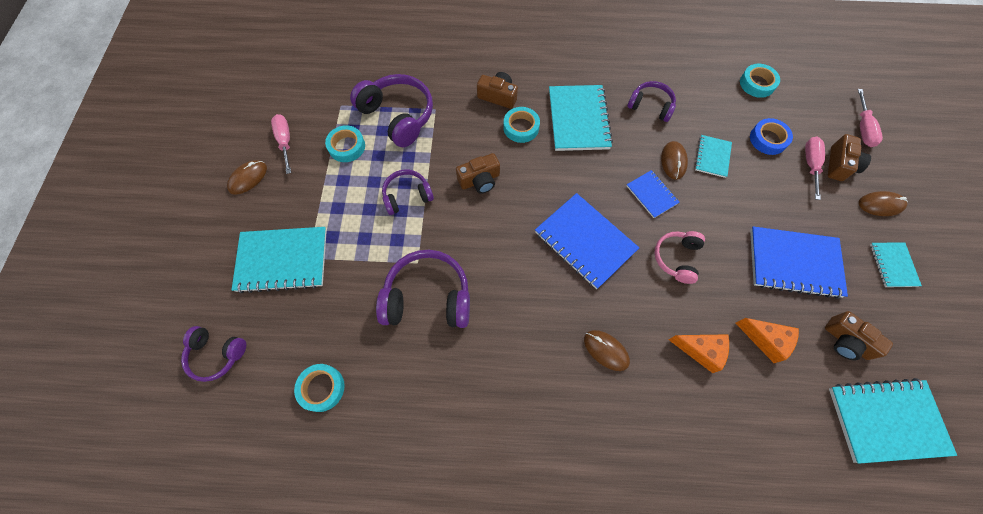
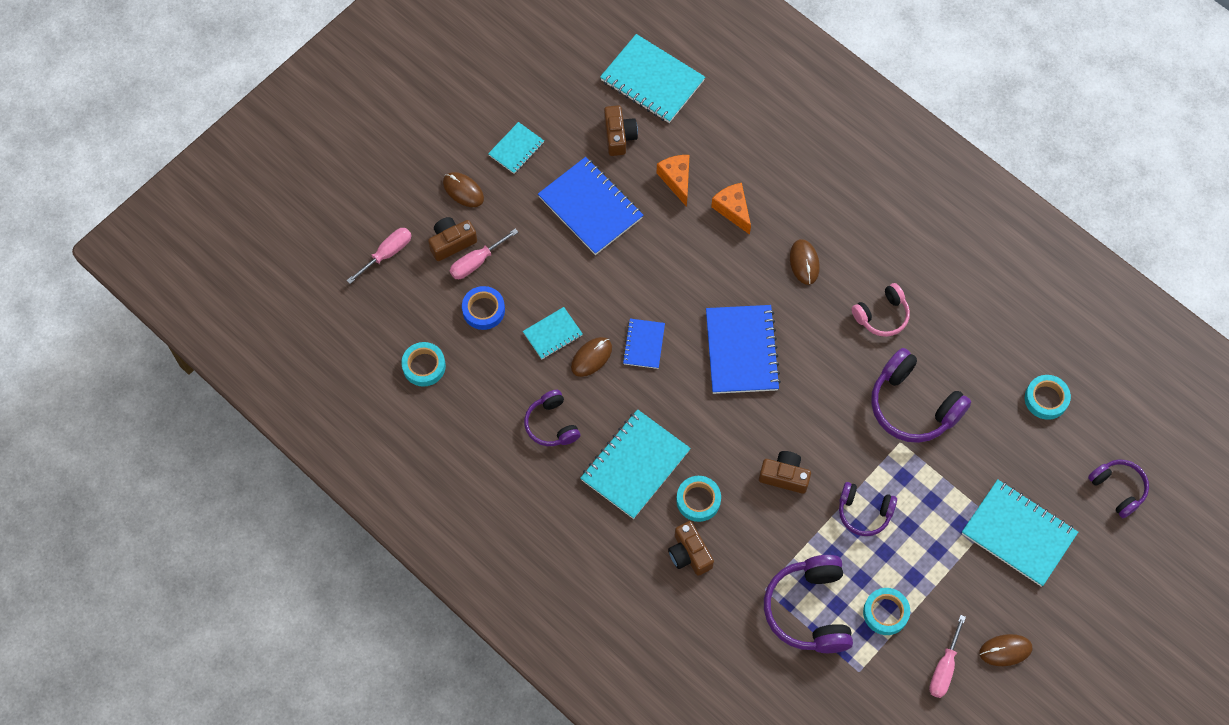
camera: 140 degrees left, 0 degrees up
pink headphones [654,231,705,284] -> pink headphones moved to [851,283,910,337]

